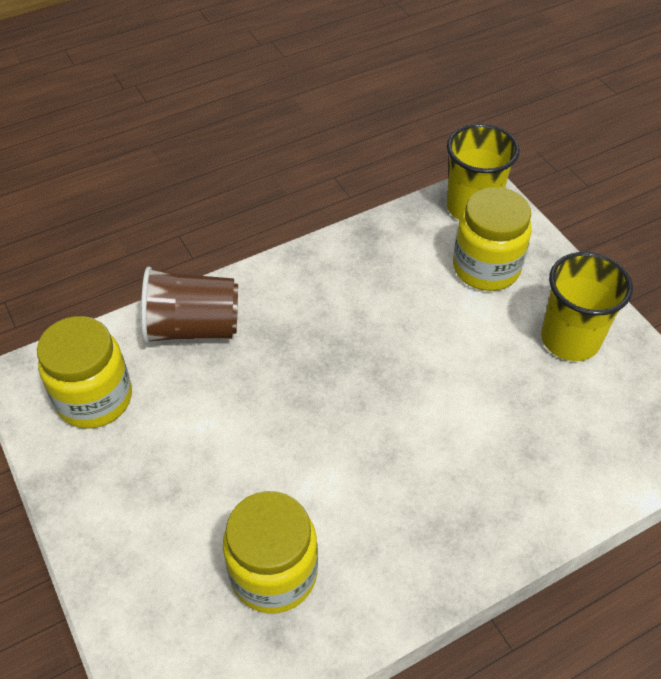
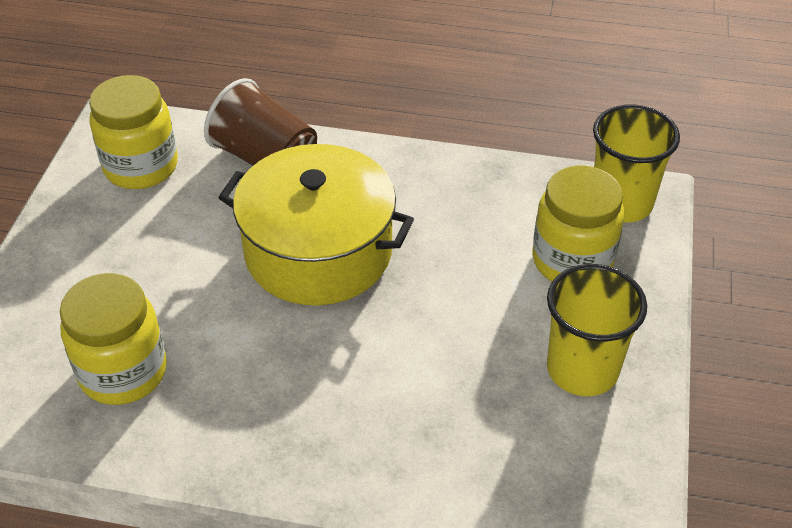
camera: 40 degrees right, 5 degrees down
none -> yellow pot [218,144,414,305]

